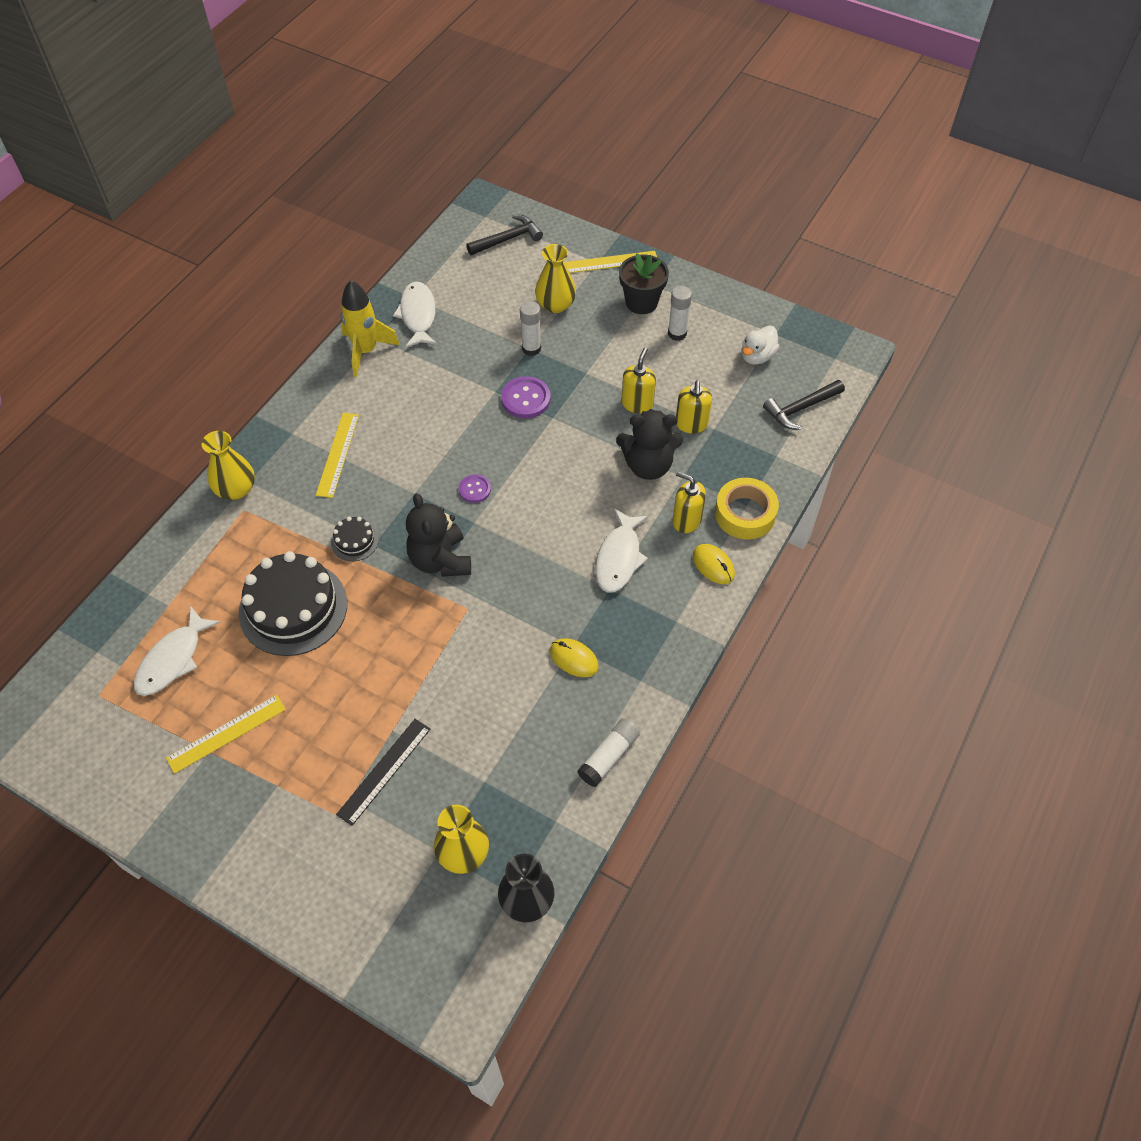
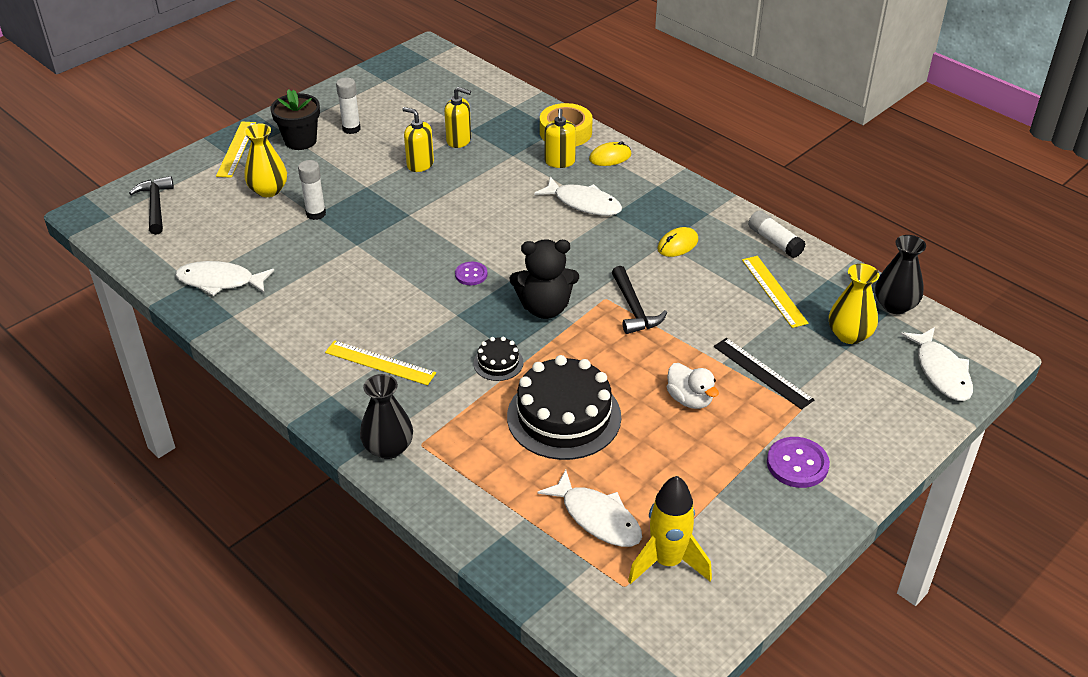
camera: 75 degrees left, 15 degrees down
yellow ruler [166,695,286,774] -> yellow ruler moved to [742,256,808,328]
yellow vase [202,431,255,500] -> black vase [360,374,413,459]
yellow rocket [341,280,400,377] -> yellow rocket moved to [628,476,712,584]
purple button [501,376,551,418] -> purple button moved to [767,437,830,488]
black teddy bear [616,409,683,480] -> none
yellow soap dispenser [673,471,706,533] -> yellow soap dispenser turned 45 degrees counterclockwise [544,109,576,168]
white duck [741,326,780,365] -> white duck moved to [667,363,719,409]
black hammer [763,380,845,430] -> black hammer moved to [612,266,667,334]
none -> white fish [901,327,973,401]

